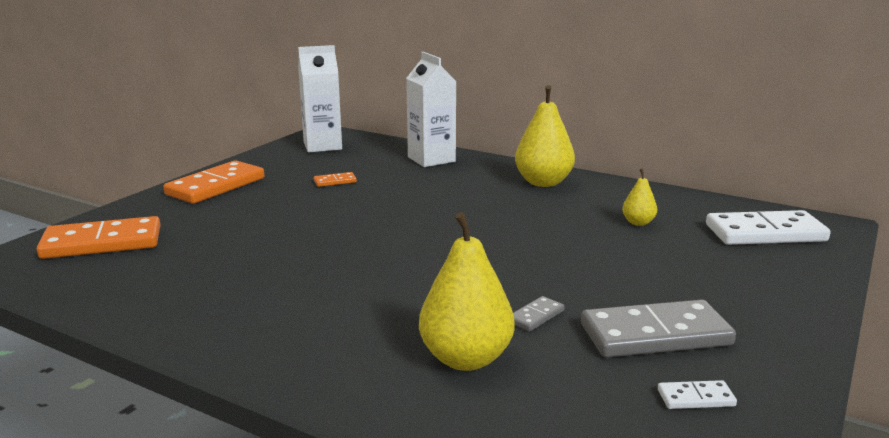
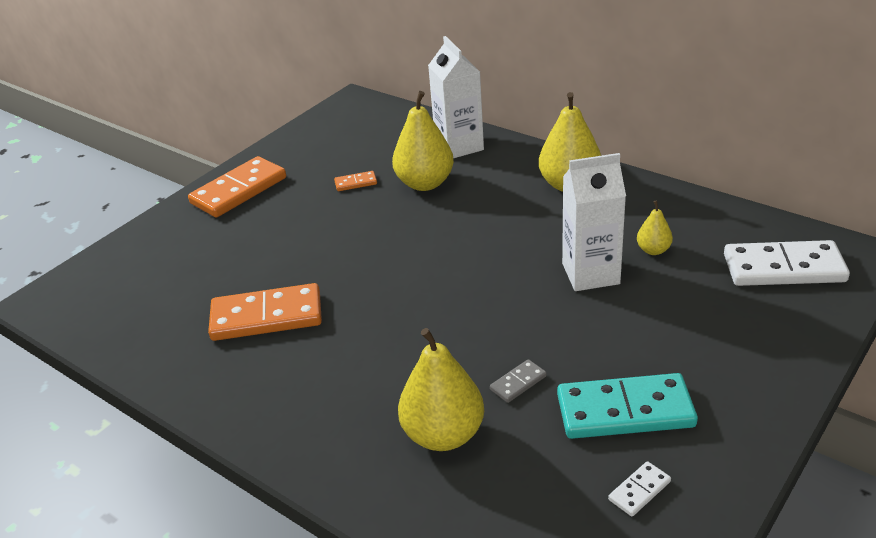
camera: 10 degrees right, 15 degrees up
orange domino [37,216,161,259] -> orange domino moved to [208,283,322,341]
white carton [298,45,342,152] -> white carton moved to [562,153,626,291]
grey domino [581,299,736,358] -> turquoise domino [557,373,698,439]
white domino [658,380,737,409] -> white domino turned 45 degrees counterclockwise [608,461,671,517]
none -> yellow pear [392,91,454,191]

